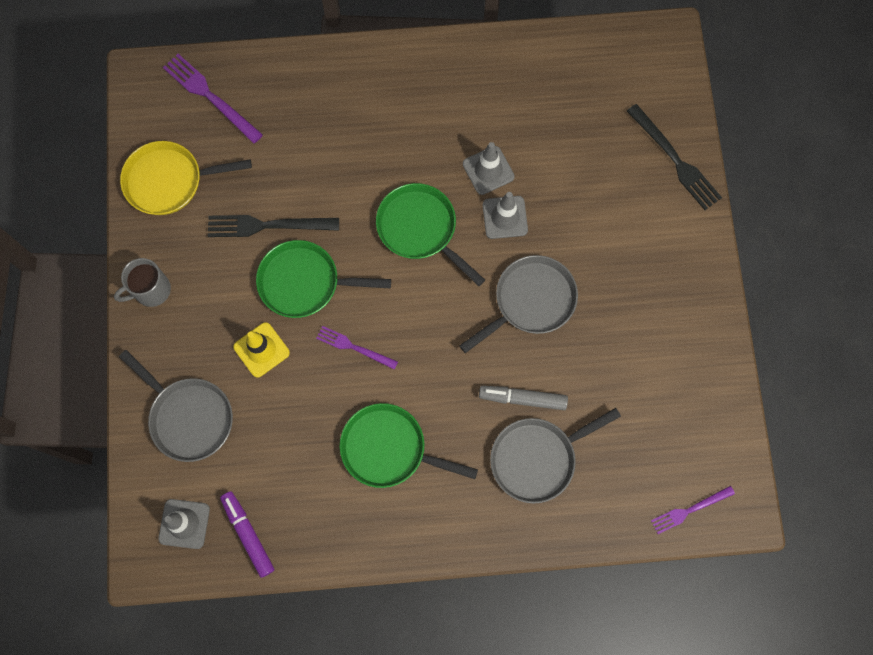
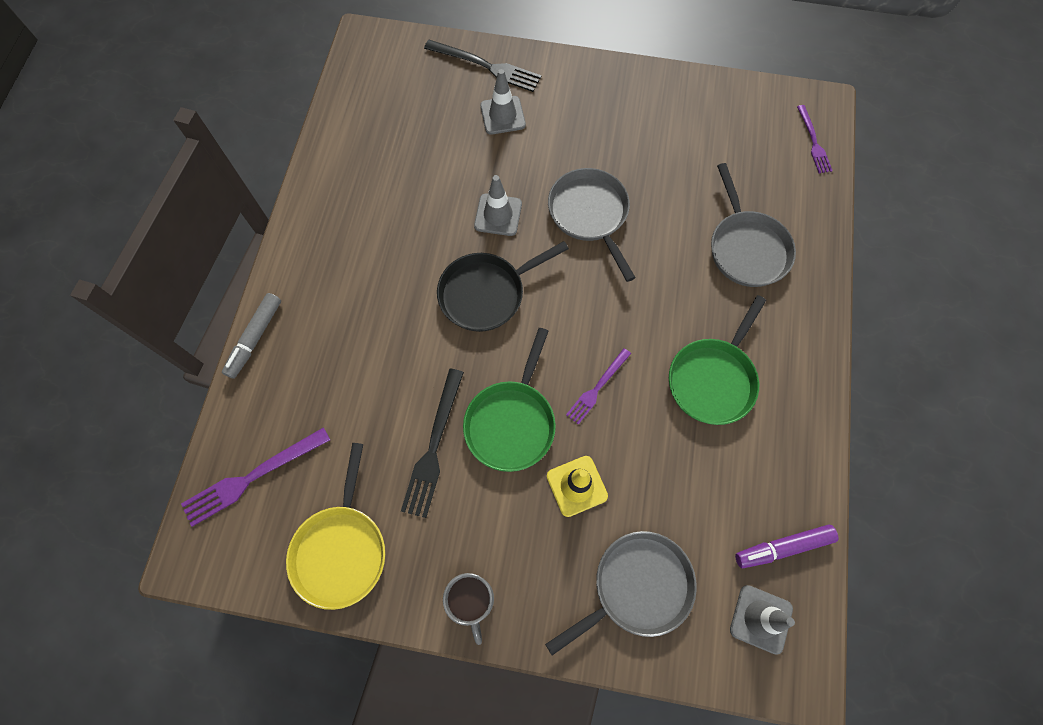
camera: 75 degrees left, 5 degrees down
green pan [376,183,485,286] -> black pan [437,241,569,332]
grey traffic cone [463,142,515,195] -> grey traffic cone moved to [480,69,526,135]
grey marker [479,386,568,410] -> grey marker moved to [222,293,281,379]
black fork [627,104,722,210] -> black fork turned 45 degrees clockwise [424,40,541,92]

